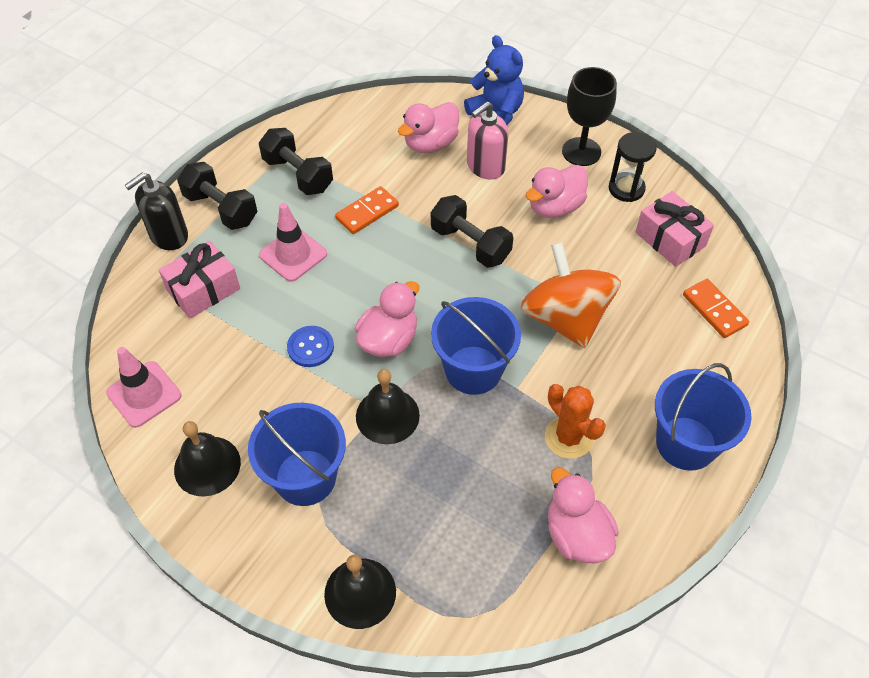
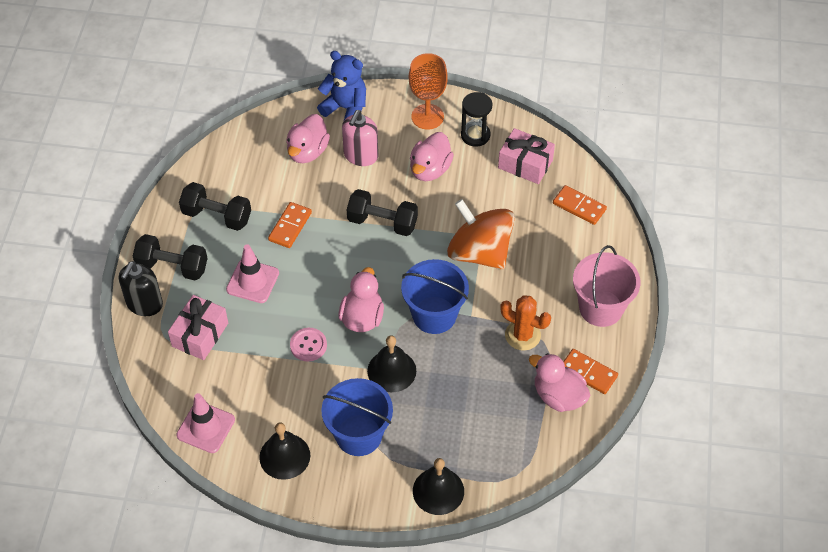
camera: 25 degrees left, 0 degrees up
blue button [287,326,334,367] -> pink button [290,328,327,361]
black goblet [562,67,617,166] -> orange goblet [409,53,448,130]
blue bucket [655,363,752,471] -> pink bucket [573,245,640,327]
none -> orange domino [563,349,618,394]

